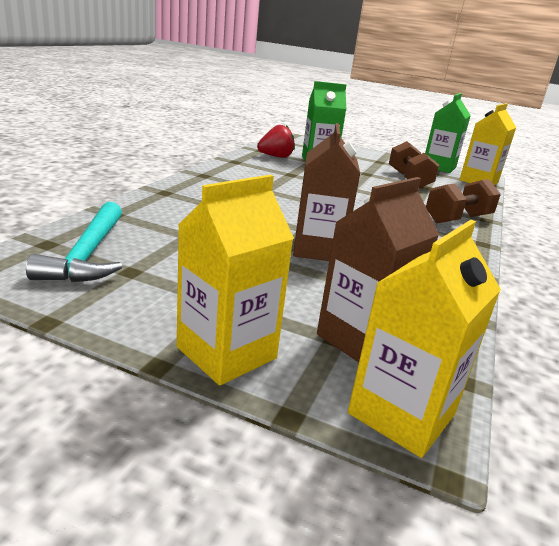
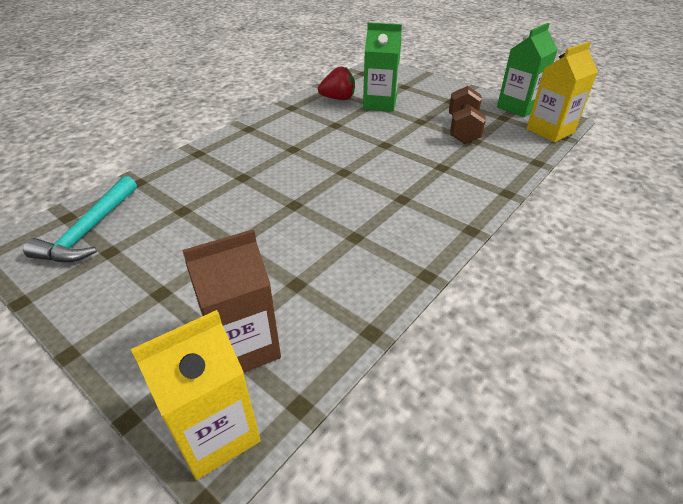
camera: 20 degrees right, 15 degrees up
yellow carton [177,175,294,385] -> none
brown carton [293,123,360,261] -> none
brown dumbbell [426,179,501,224] -> none

